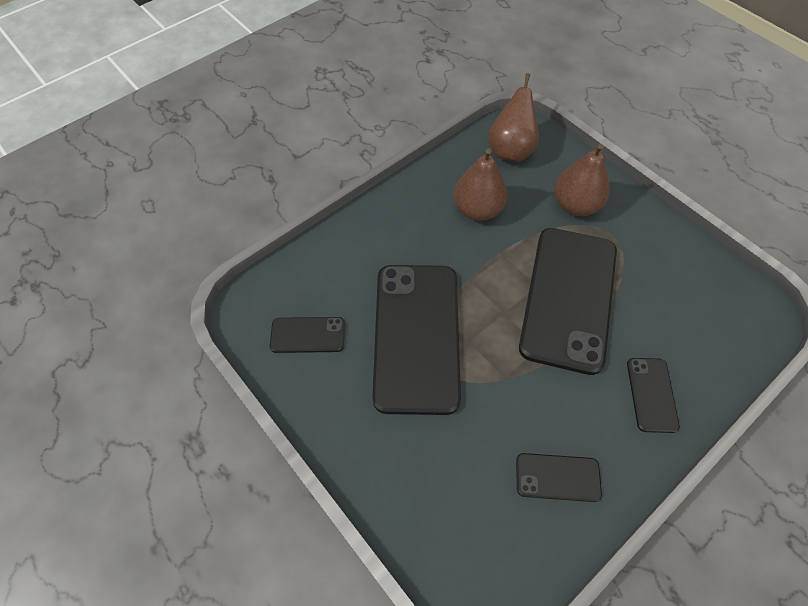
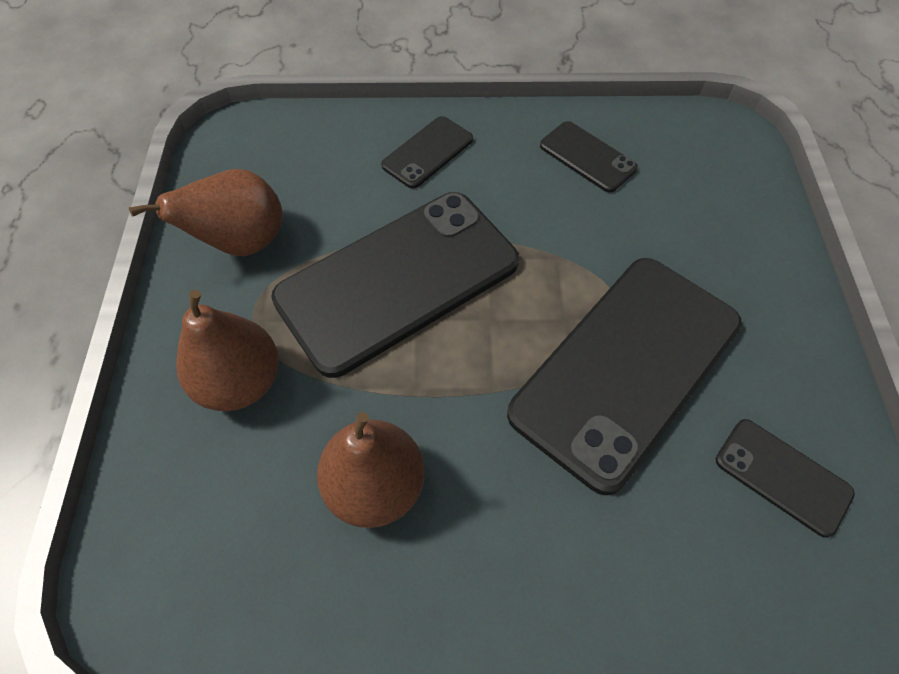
camera: 140 degrees left, 0 degrees up
brown pear [488,73,539,162] -> brown pear moved to [129,169,283,256]

